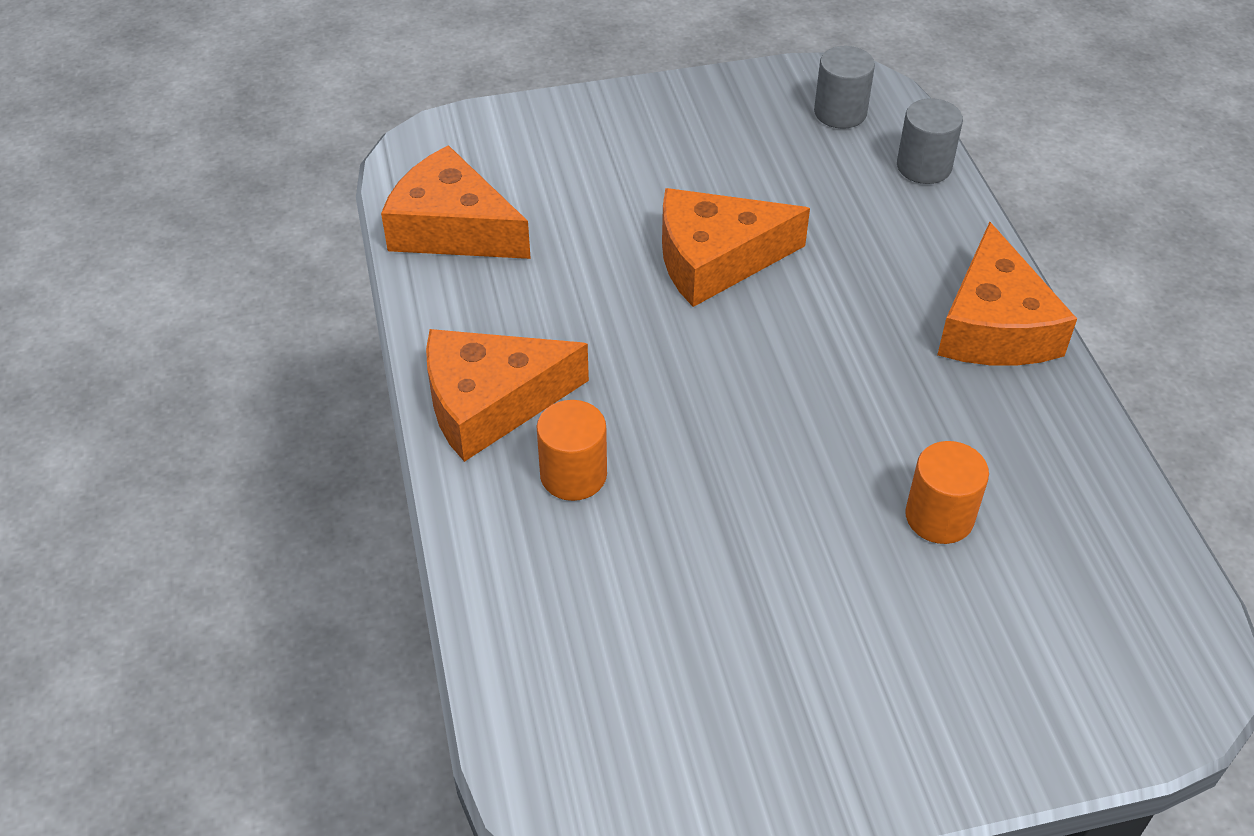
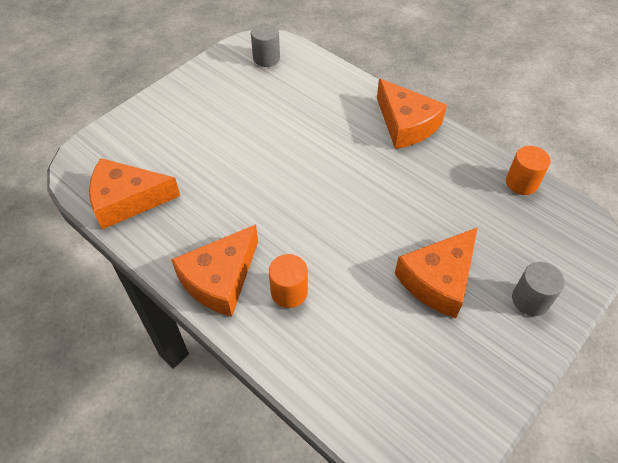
camera: 35 degrees left, 5 degrees up
orange cheese [662,188,810,307] -> orange cheese moved to [395,227,478,318]
grey cylinder [897,98,963,184] -> grey cylinder moved to [512,262,565,316]
orange cylinder [905,441,989,544] -> orange cylinder moved to [506,146,551,195]

